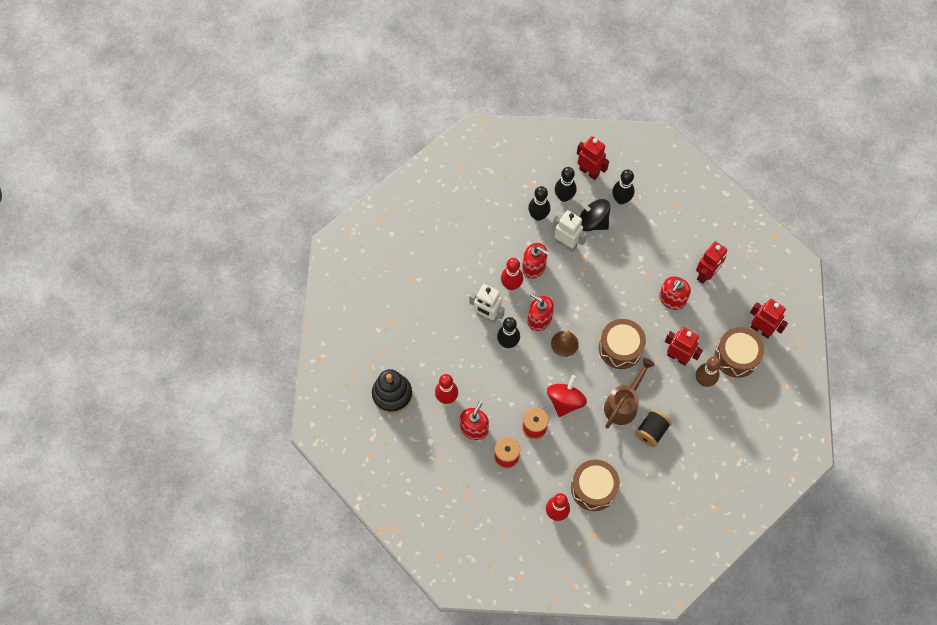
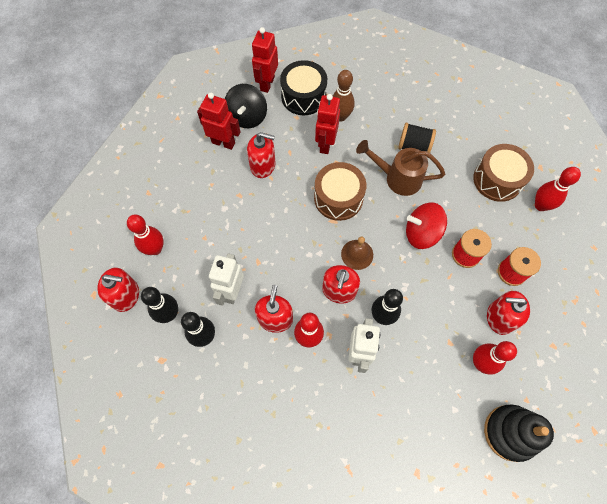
camera: 110 degrees left, 0 degrees up
red robot [577,136,609,180] -> red soap dispenser [97,268,139,312]
black spinning top [579,199,610,231] -> black spinning top moved to [225,84,267,128]
black bowling pin [612,170,634,204] -> red bowling pin [127,214,164,255]
brown drum [715,327,764,378] -> black drum [280,60,327,115]

